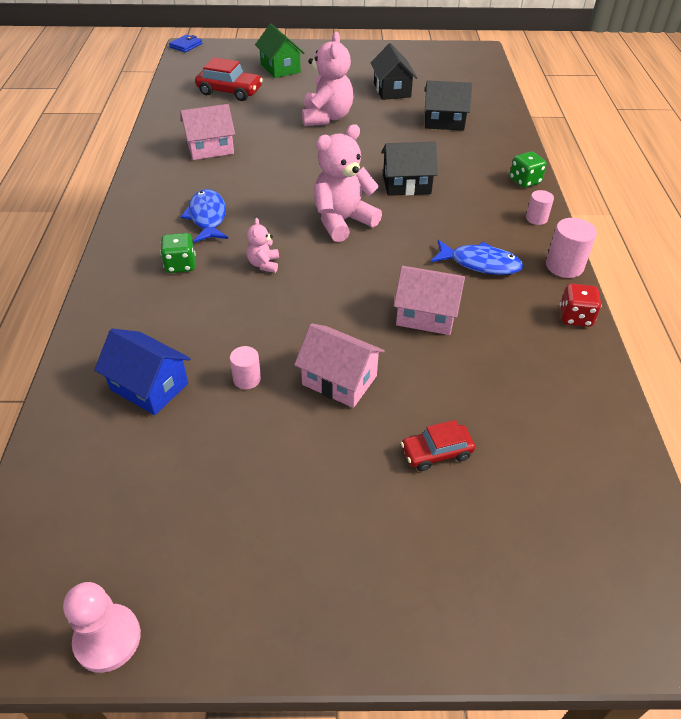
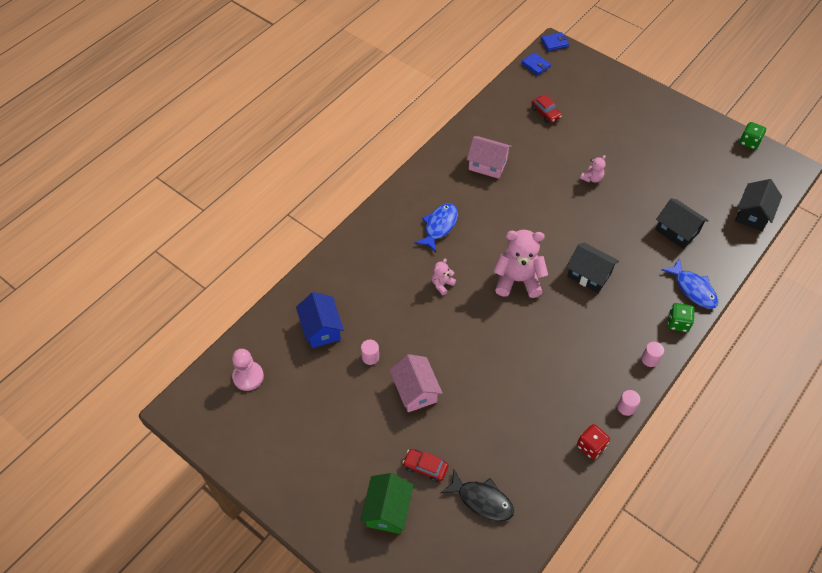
camera: 40 degrees right, 10 degrees up
pink pawn [63,582,141,673] -> pink pawn moved to [232,349,264,391]
green dice [160,233,195,273] -> green dice moved to [739,122,766,150]
red car [195,57,263,101] -> red car [531,95,562,123], size x0.62
green house [255,24,304,78] -> green house moved to [360,473,413,534]
pink teddy bear [302,32,353,126] -> pink teddy bear [580,155,606,183], size x0.48
black house [371,43,418,100] -> black house moved to [735,179,782,231]
pink house [394,266,465,335] -> none
blue fish [431,240,524,275] -> blue fish moved to [661,258,718,309]
pink cylinder [546,218,597,278] -> pink cylinder [617,390,640,416], size x0.62
none -> black fish [441,470,514,521]
none -> blue wallet [521,52,551,75]

